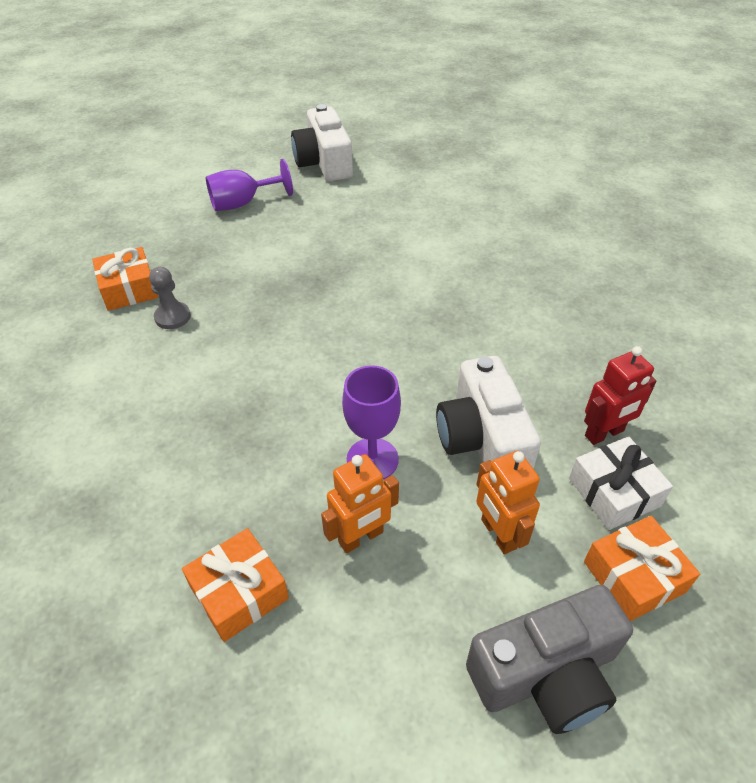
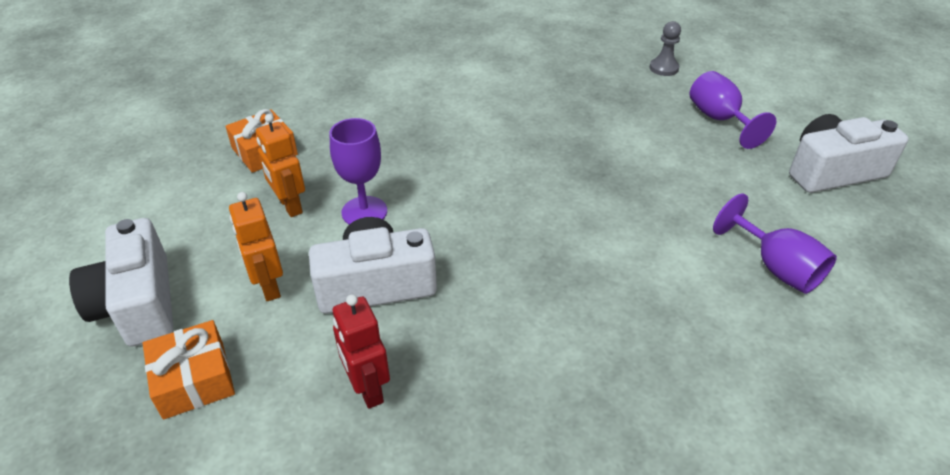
camera: 90 degrees right, 5 degrees down
orange gift [92,247,158,311] -> none
grey pawn [149,267,191,329] -> grey pawn moved to [650,21,681,76]
grey camera [466,585,633,734] -> white camera [69,218,173,347]
orange robot [476,451,540,554] -> orange robot turned 90 degrees counterclockwise [229,192,283,301]
white gift [569,436,673,530] -> none
none -> purple goblet [713,193,837,294]

